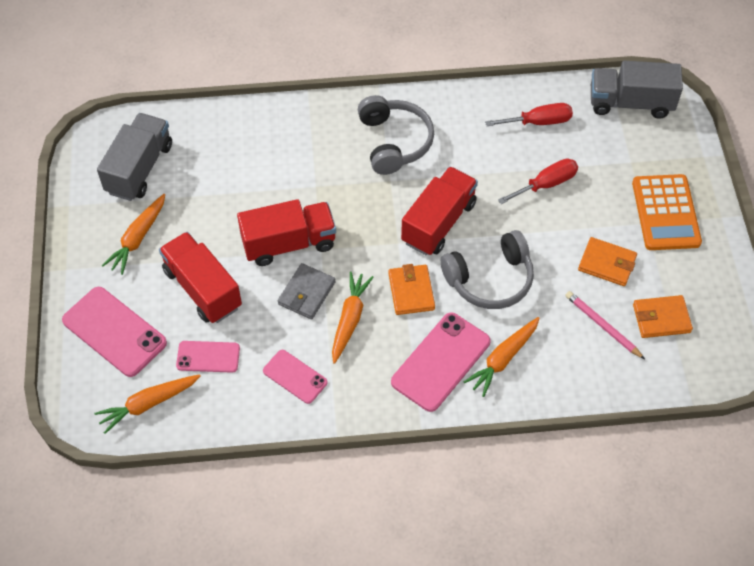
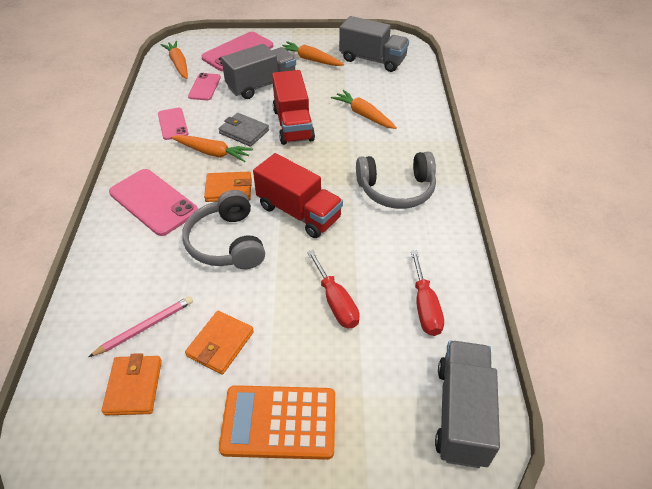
camera: 95 degrees right, 10 degrees down
red truck [159,232,242,323] -> grey truck [221,44,296,99]
pink phone [263,350,327,404] -> pink phone turned 60 degrees counterclockwise [158,108,188,140]
orange carrot [464,317,540,397] -> orange carrot moved to [331,90,397,129]

